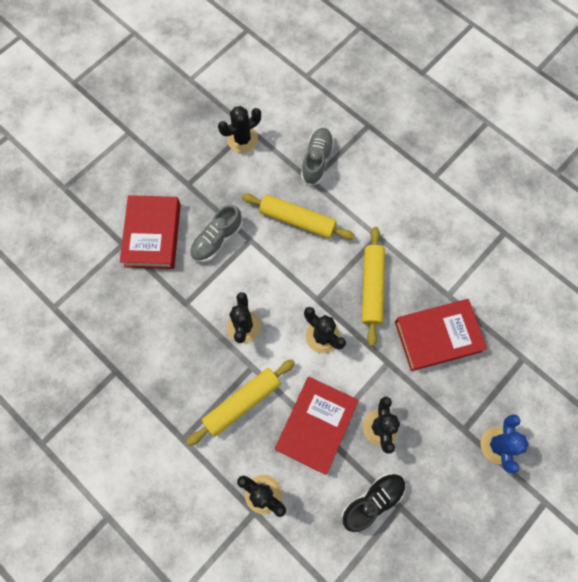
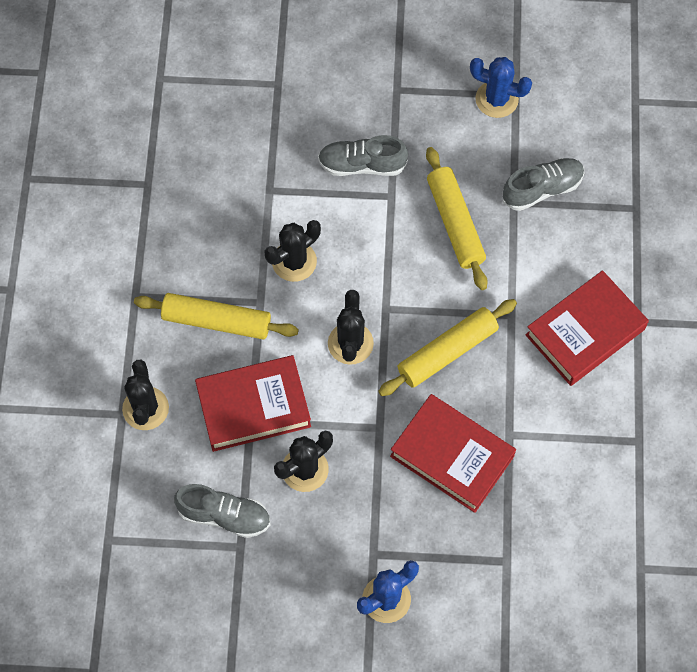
camera: 50 degrees right, 5 degrees down
red book [120,195,181,269] -> red book moved to [525,270,649,386]
black cactus [218,106,261,153] -> blue cactus [470,57,532,118]
black shoe [341,473,406,532] -> grey shoe [174,484,270,538]

